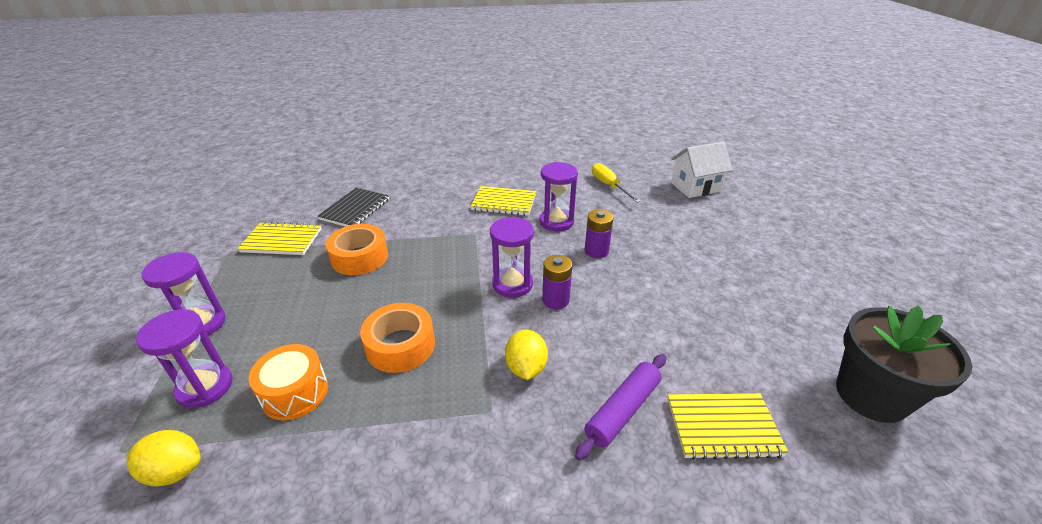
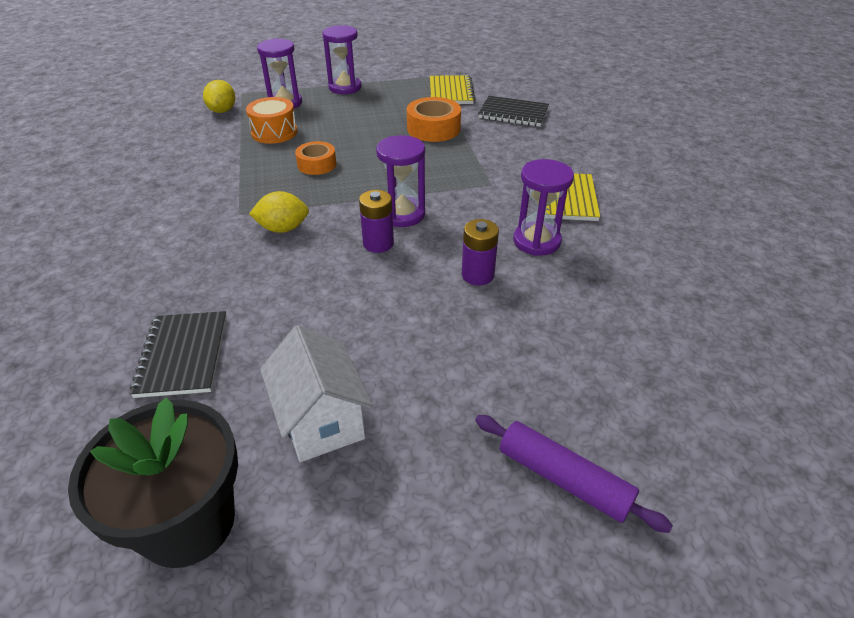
camera: 85 degrees right, 5 degrees up
orange tape [360,303,435,373] -> orange tape [295,141,337,175], size x0.66
purple rolling pin [575,354,666,461] -> purple rolling pin moved to [475,415,673,533]
yellow screwdriver [592,163,641,203] -> none
yellow notebook [667,393,789,460] -> black notebook [130,311,227,398]
white house [671,142,733,198] -> white house moved to [260,325,373,462]

